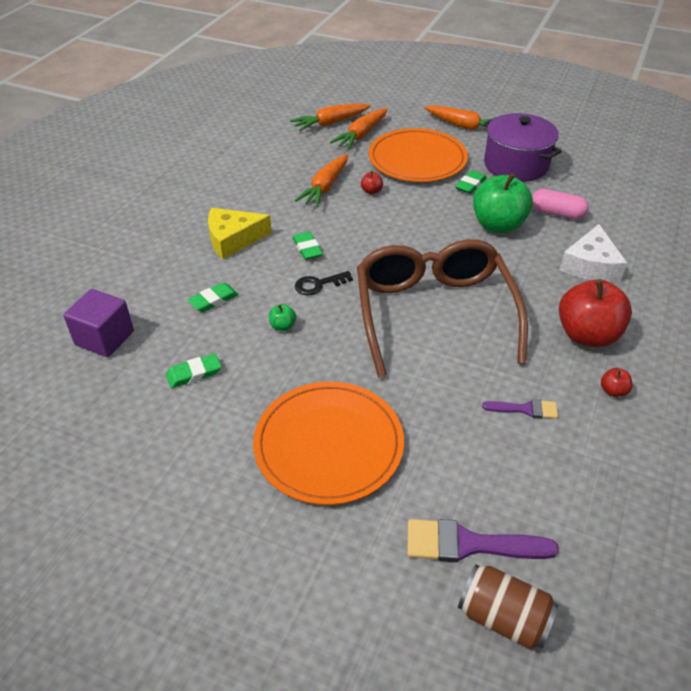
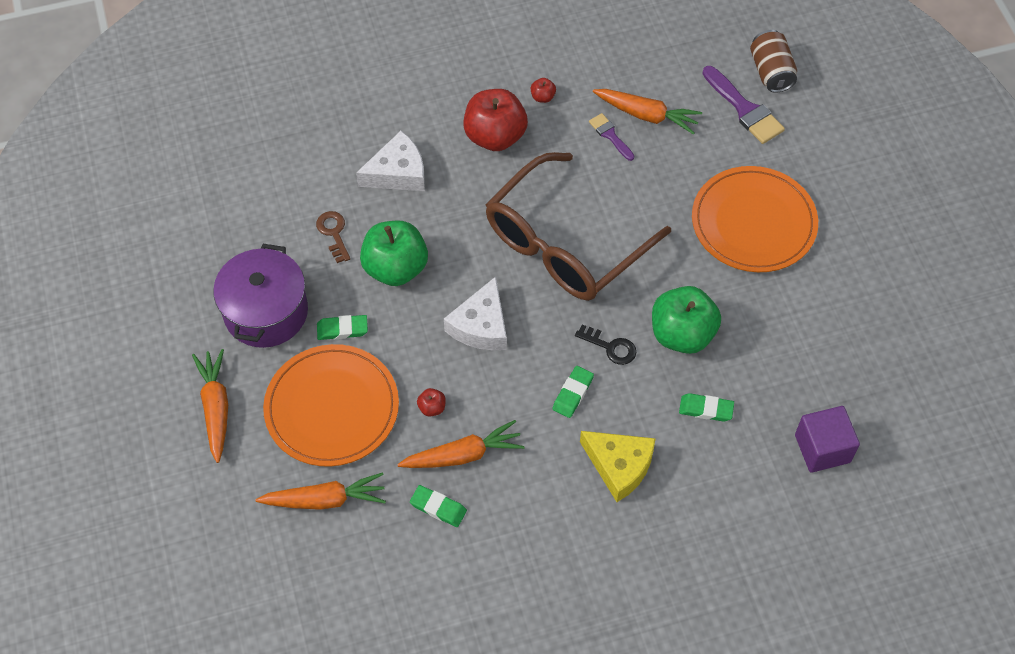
camera: 130 degrees left, 15 degrees up
green eraser [166,354,221,388] -> green eraser moved to [410,485,467,527]
green apple [269,304,296,331] -> green apple [652,286,721,354], size x2.45
orange carrot [290,104,371,131] -> orange carrot moved to [593,89,702,135]
pink capsule [532,189,589,220] -> brown key [316,211,350,263]
none -> white cheese [444,277,507,351]

